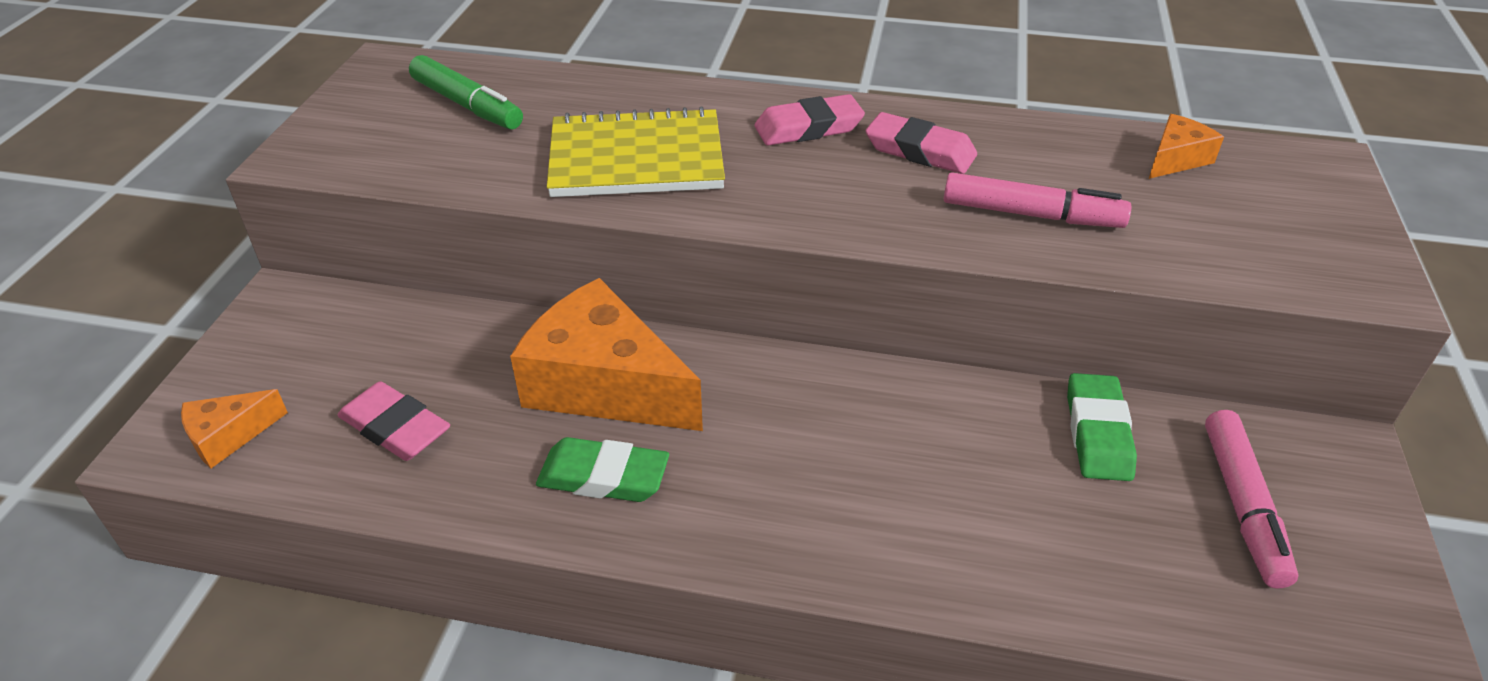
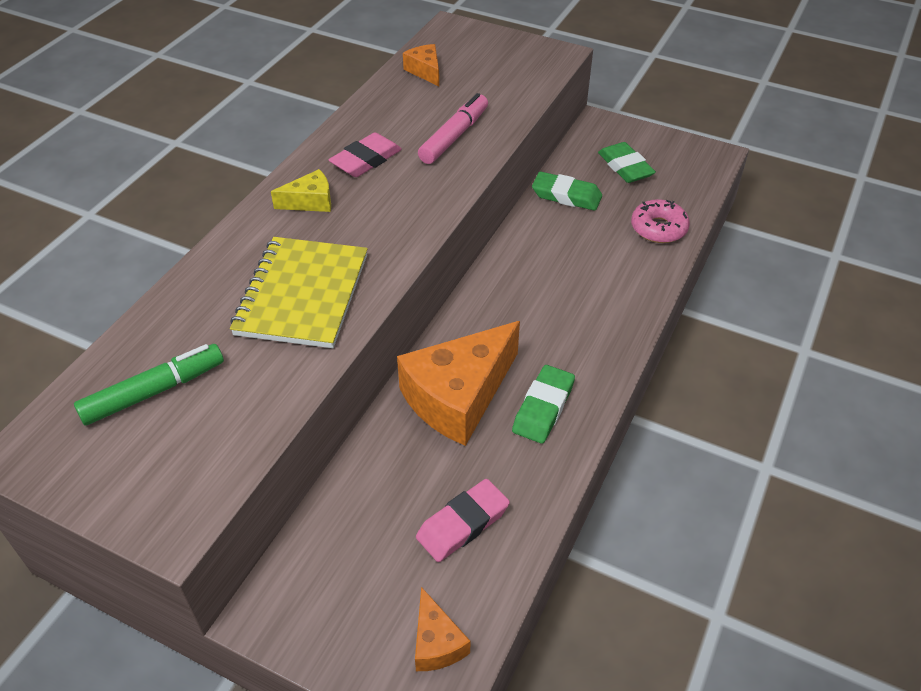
camera: 75 degrees left, 5 degrees up
pink eraser [754,94,865,146] -> yellow cheese [271,169,331,212]
pink marker [1205,410,1298,589] -> green eraser [598,142,656,183]
none -> pink donut [631,199,690,243]

